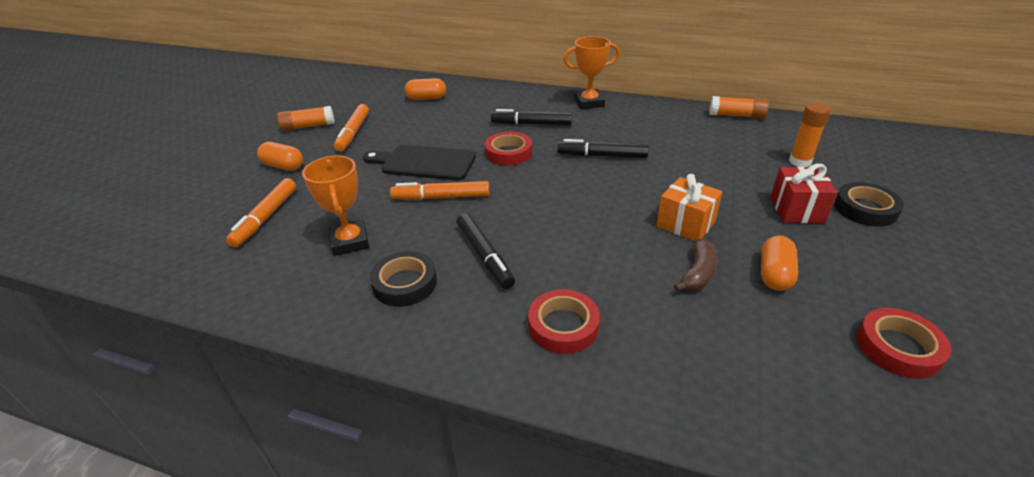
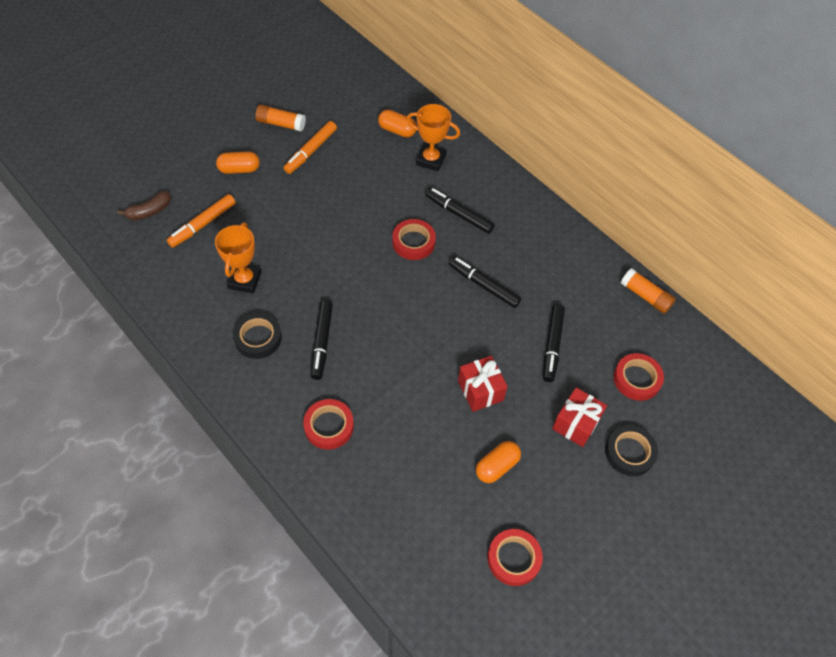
camera: 25 degrees right, 20 degrees up
orange capsule [257,142,303,171] -> orange capsule turned 60 degrees counterclockwise [216,151,260,174]
black cutting board [363,145,476,181] -> none
orange marker [390,181,489,200] -> none
orange trophy [563,36,620,109] -> orange trophy moved to [406,104,460,171]
orange gift [656,174,723,241] -> red gift [458,356,508,412]
brown banana [674,239,717,291] -> brown banana moved to [117,191,171,220]
orange glue stick [789,103,831,167] -> red tape [614,353,664,401]
none -> black marker [543,304,565,382]

